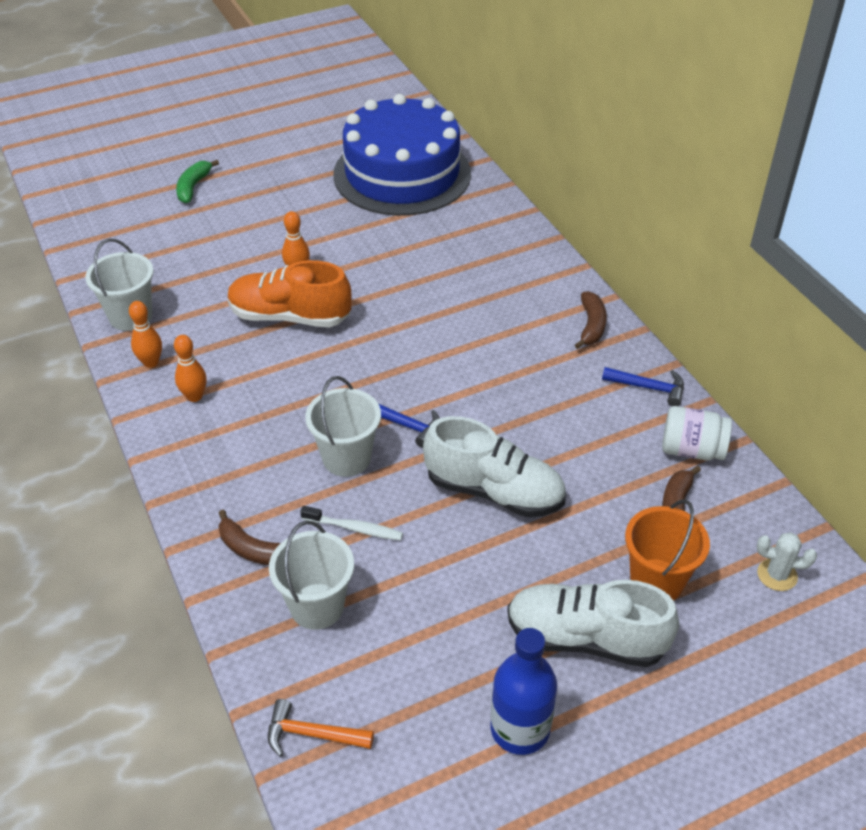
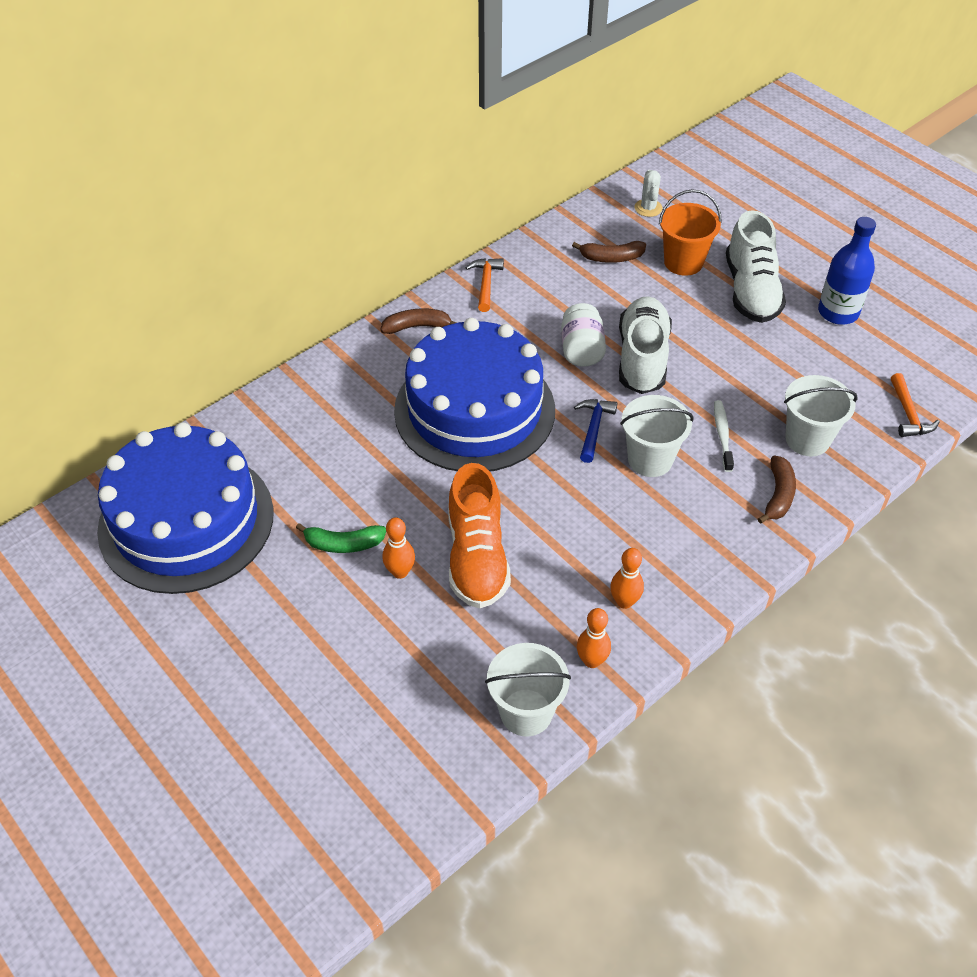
camera: 105 degrees left, 5 degrees up
green banana [176,160,219,203] -> green banana moved to [296,523,386,553]
blue hammer [602,367,684,406] -> orange hammer [466,258,504,312]
white jar [662,406,732,461] -> white jar moved to [561,303,606,366]
none -> blue cake [394,318,555,472]

